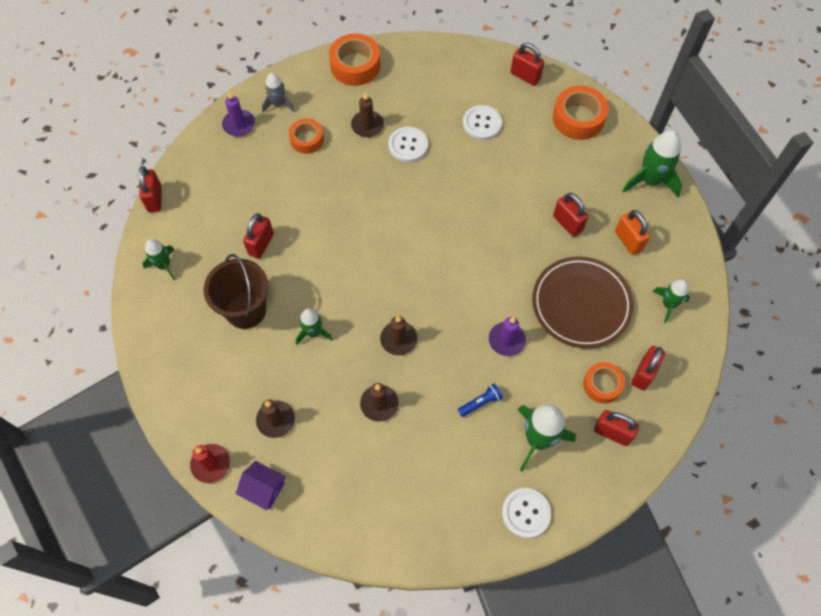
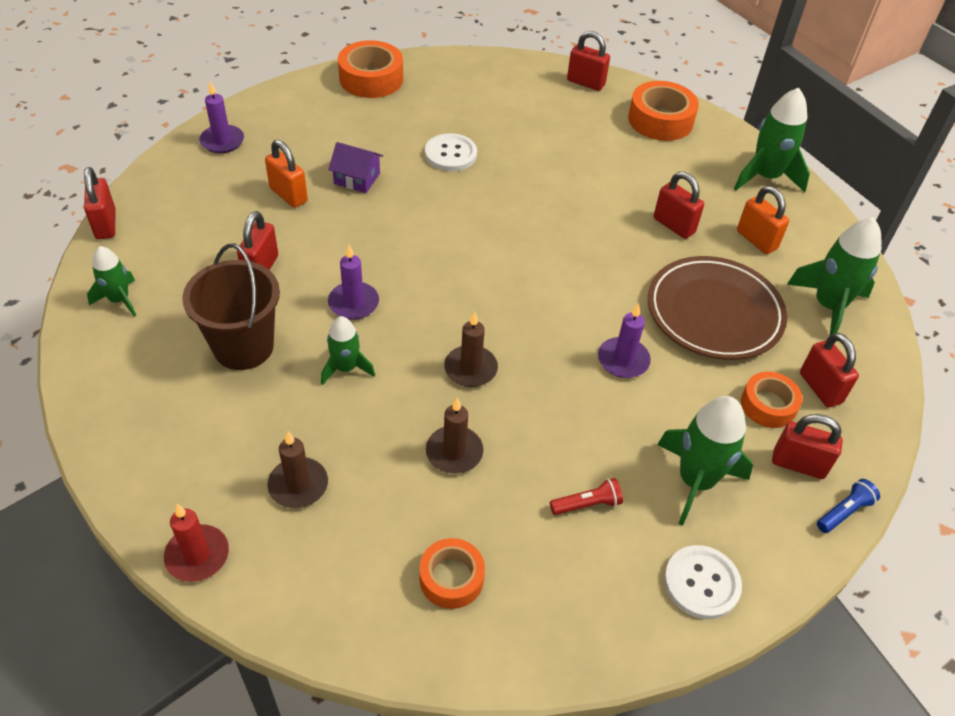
camera: 10 degrees left, 15 degrees down
purple house [236,461,286,510] -> purple house moved to [328,142,383,193]
grey rocket [262,73,294,112] -> none
orange tape [289,119,324,154] -> orange tape moved to [419,538,485,609]
brown candle [351,92,384,137] -> none
blue flashlight [458,384,503,417] -> blue flashlight moved to [817,479,880,533]
white button [463,105,502,140] -> none
red padlock [631,346,665,390] -> red padlock turned 45 degrees counterclockwise [800,333,859,408]
green rocket [652,279,690,323] -> green rocket [787,217,881,335], size x1.66
none -> orange padlock [265,140,308,208]
none -> purple candle [328,245,379,320]
none -> red flashlight [550,478,623,515]

